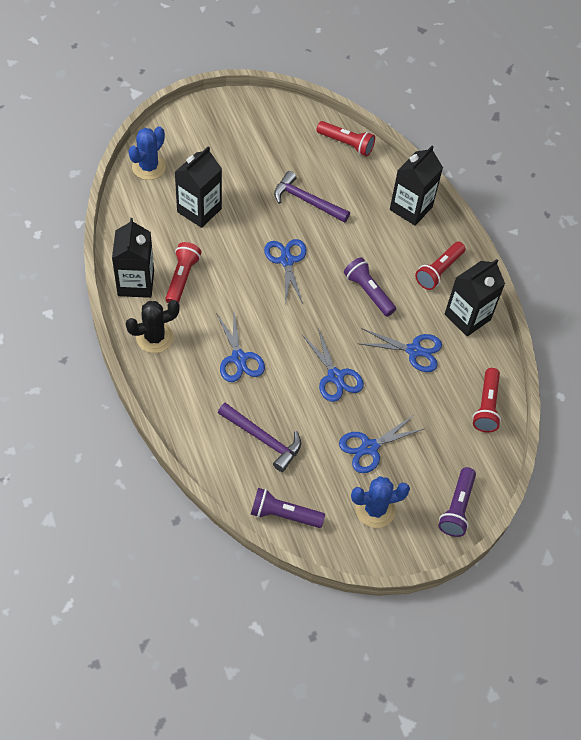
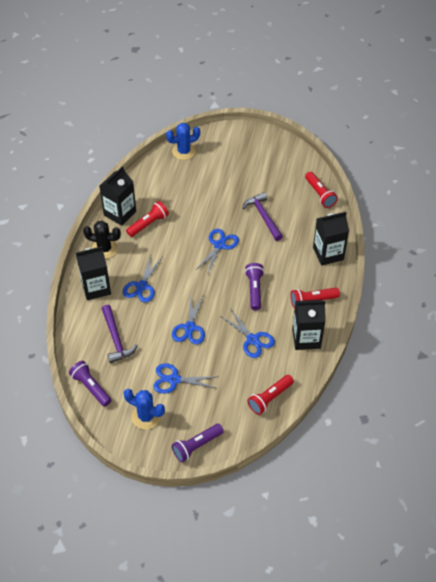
camera: 40 degrees right, 5 degrees down
black carton [175,146,222,228] -> black carton moved to [76,246,111,300]

